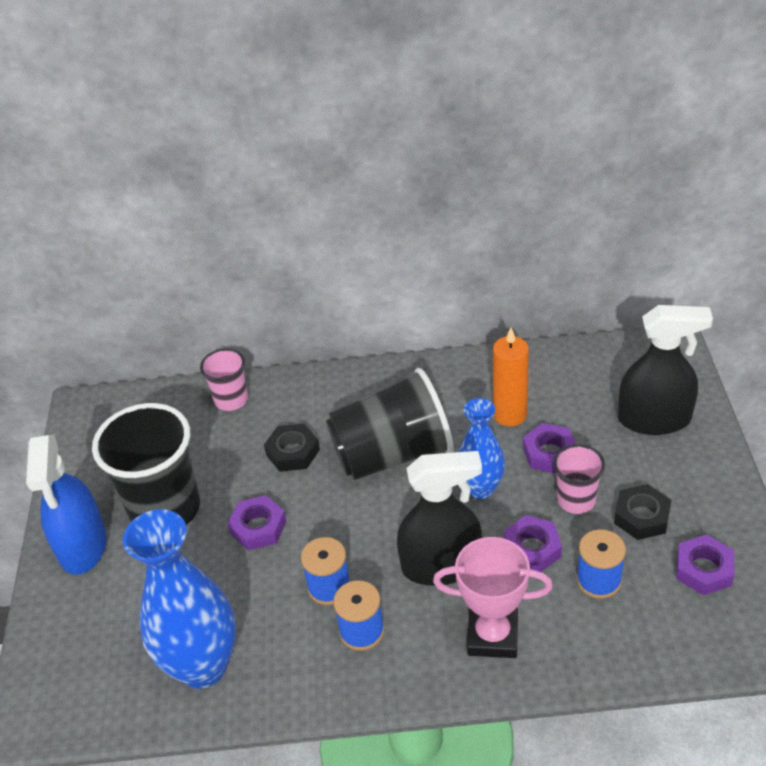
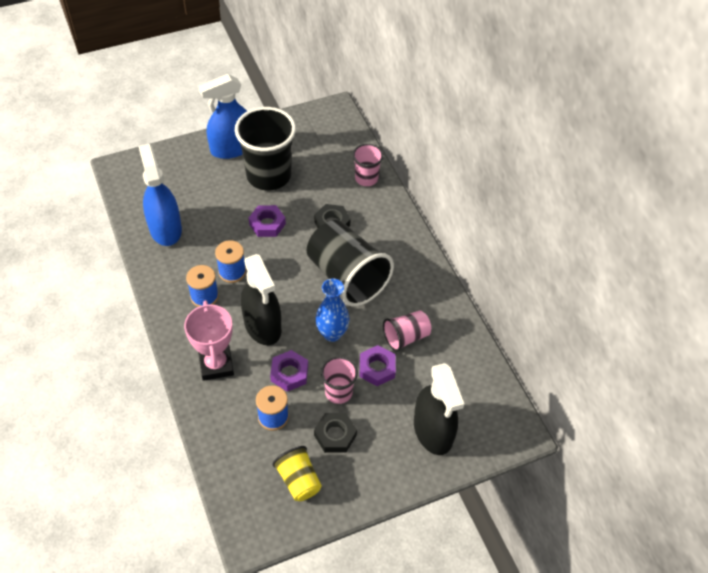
camera: 65 degrees right, 10 degrees up
blue vase [123,509,236,689] -> blue spray bottle [138,144,182,246]
orange candle [493,328,529,427] -> pink cup [383,310,431,351]
purple nut [676,534,734,595] -> yellow cup [272,446,322,501]

